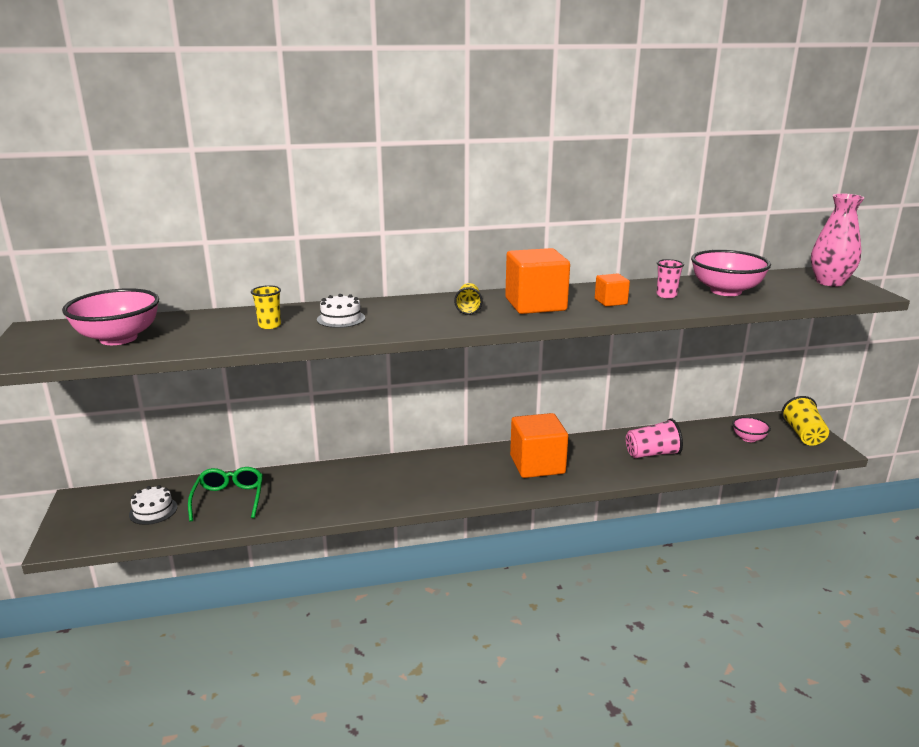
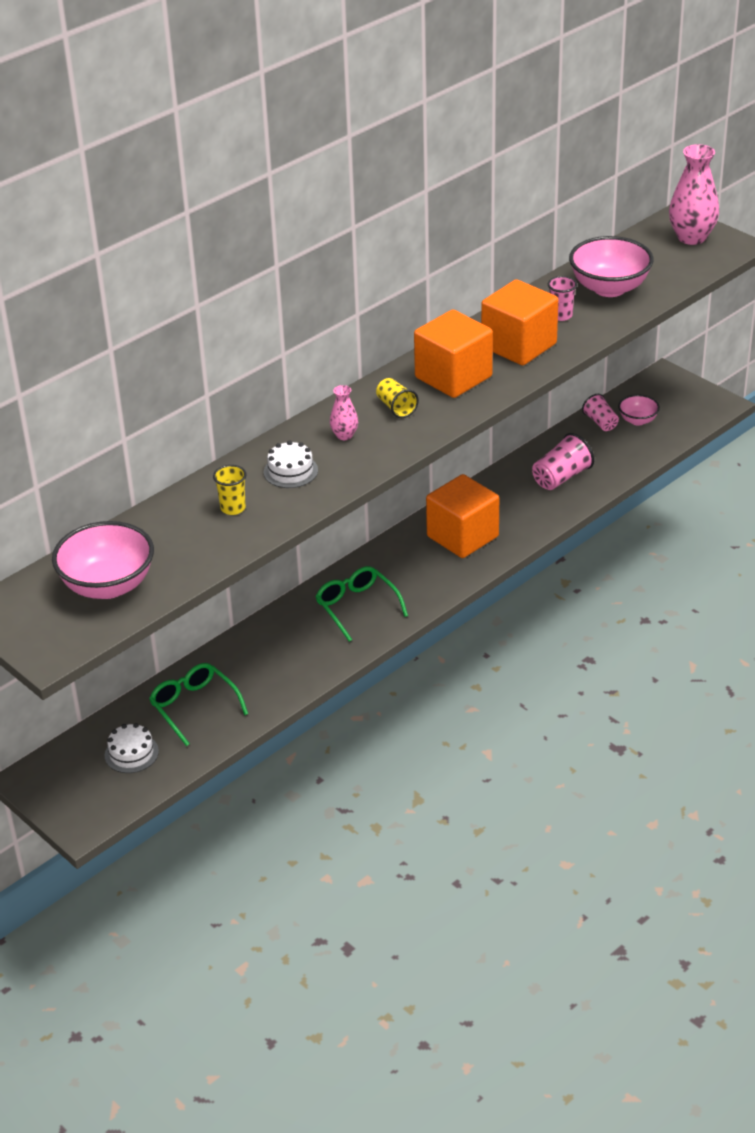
camera: 30 degrees left, 15 degrees up
orange cube [595,274,630,306] -> orange cube [481,279,558,365], size x1.99
yellow cup [781,396,829,445] -> none
none -> green glasses [316,566,408,642]
none -> pink vase [330,385,358,440]
none -> pink cup [582,394,619,431]

